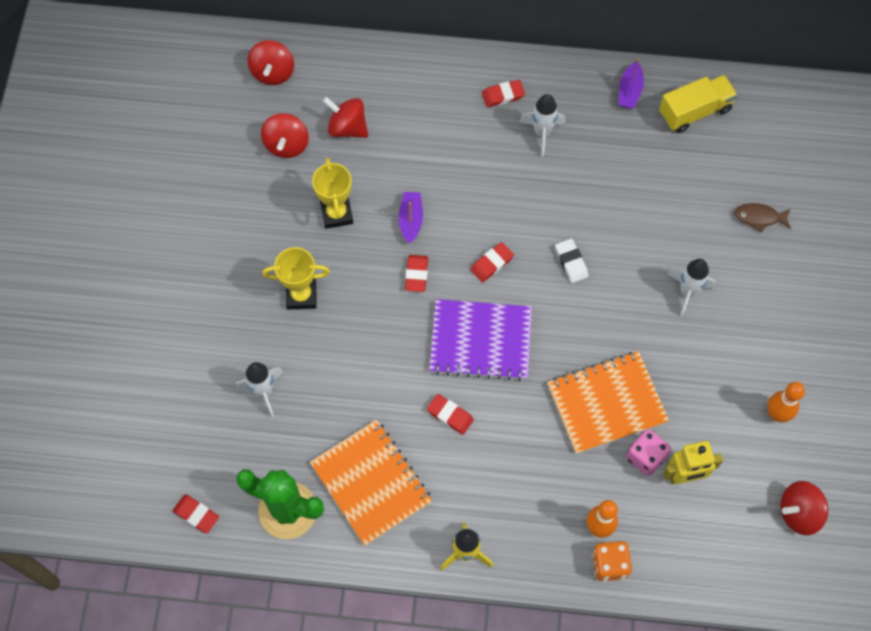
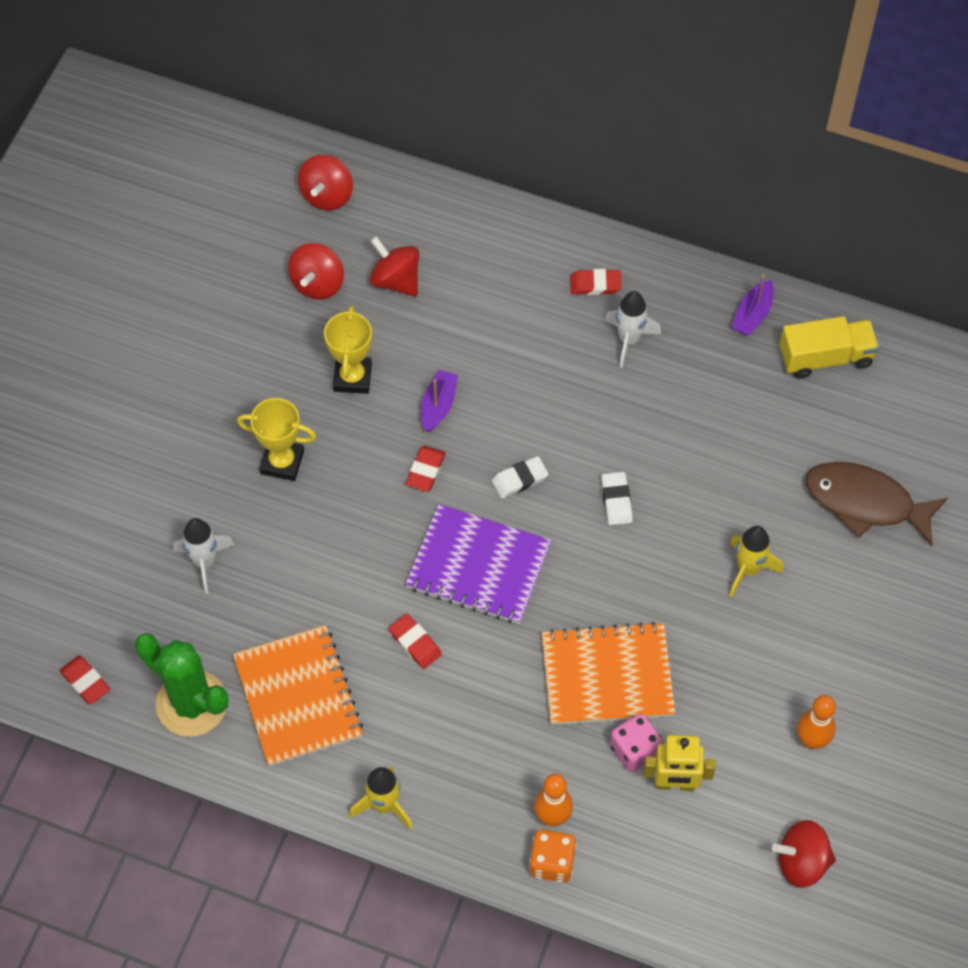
camera: 15 degrees right, 5 degrees down
red eraser [470,242,514,282] -> white eraser [492,456,548,498]
white rocket [668,259,716,317] -> yellow rocket [729,526,783,597]
brown fish [734,203,791,233] -> brown fish [806,462,948,546], size x1.94

